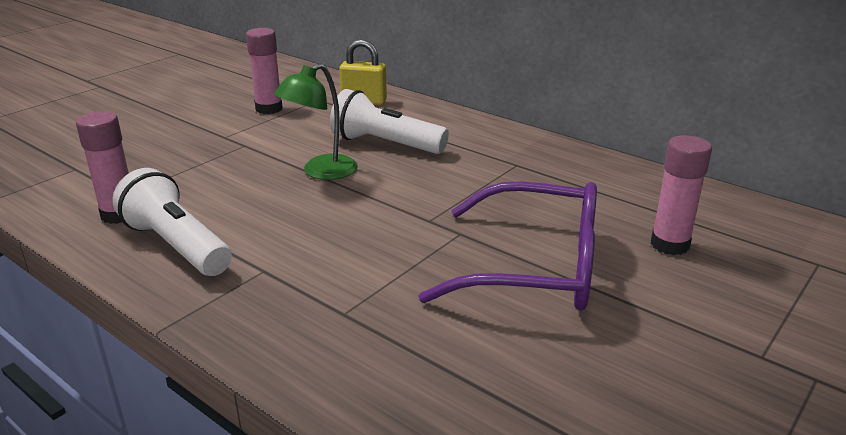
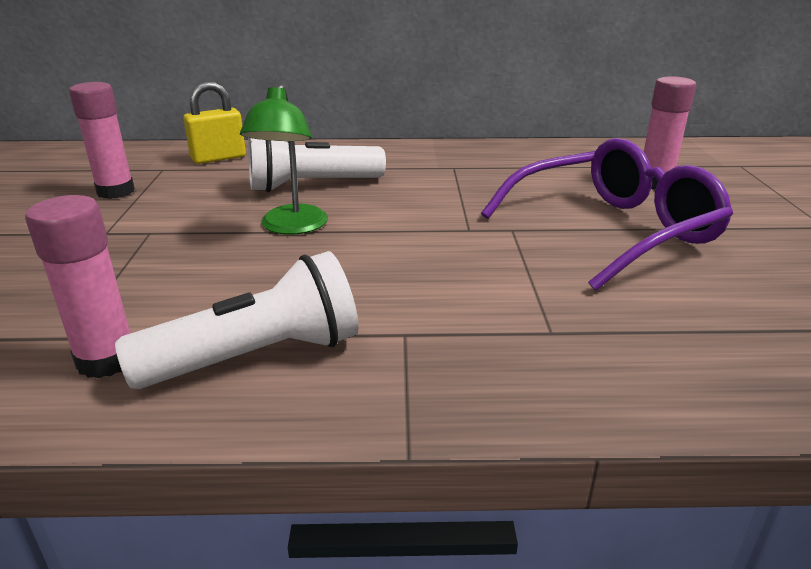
camera: 40 degrees left, 0 degrees up
white flashlight [112,168,232,276] -> white flashlight turned 150 degrees clockwise [115,251,359,389]

